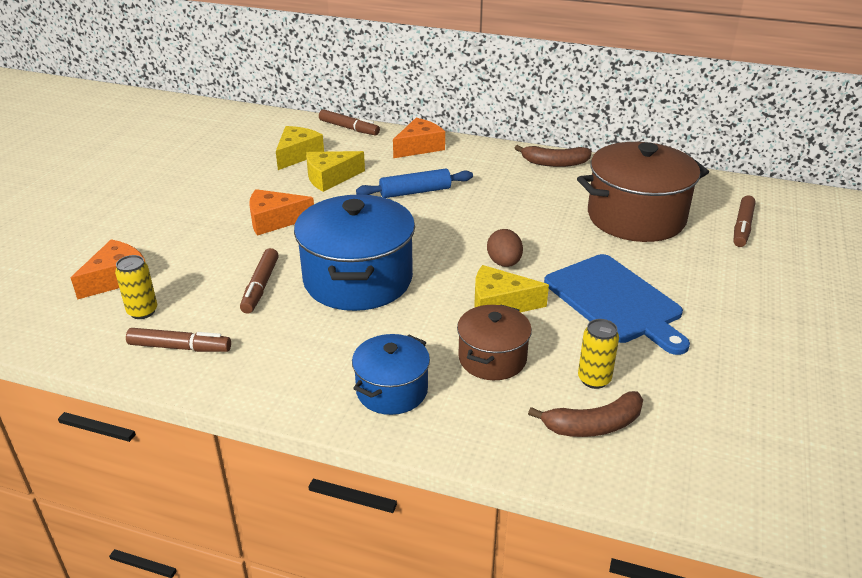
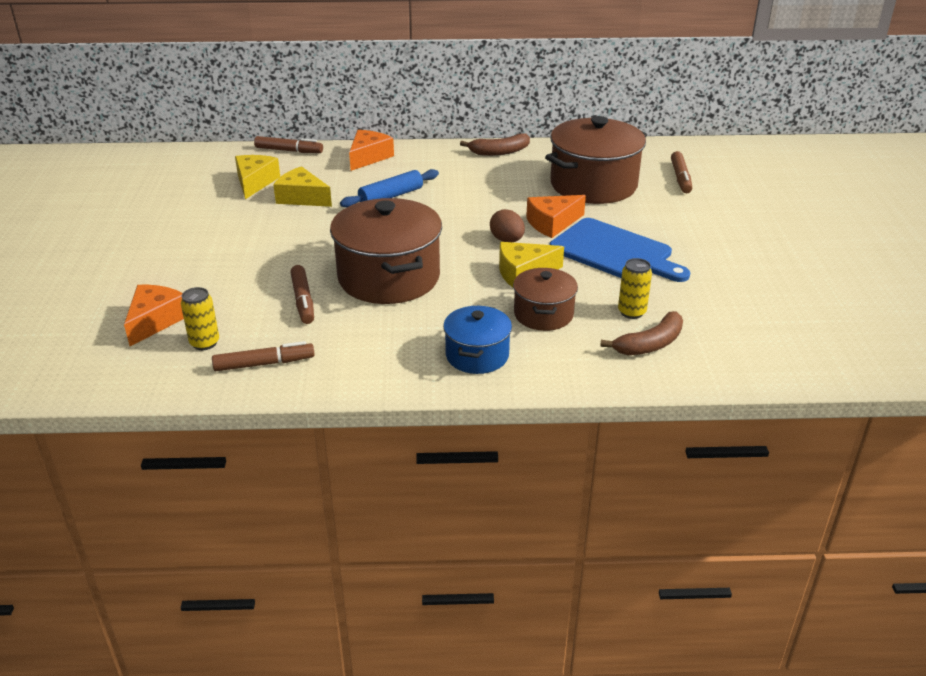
camera: 20 degrees left, 0 degrees up
orange cheese [249,189,314,236] -> orange cheese moved to [526,195,586,238]
blue pot [294,194,415,311] -> brown pot [330,198,442,304]
yellow cheese [306,151,365,192] -> yellow cheese turned 75 degrees clockwise [273,166,332,207]

